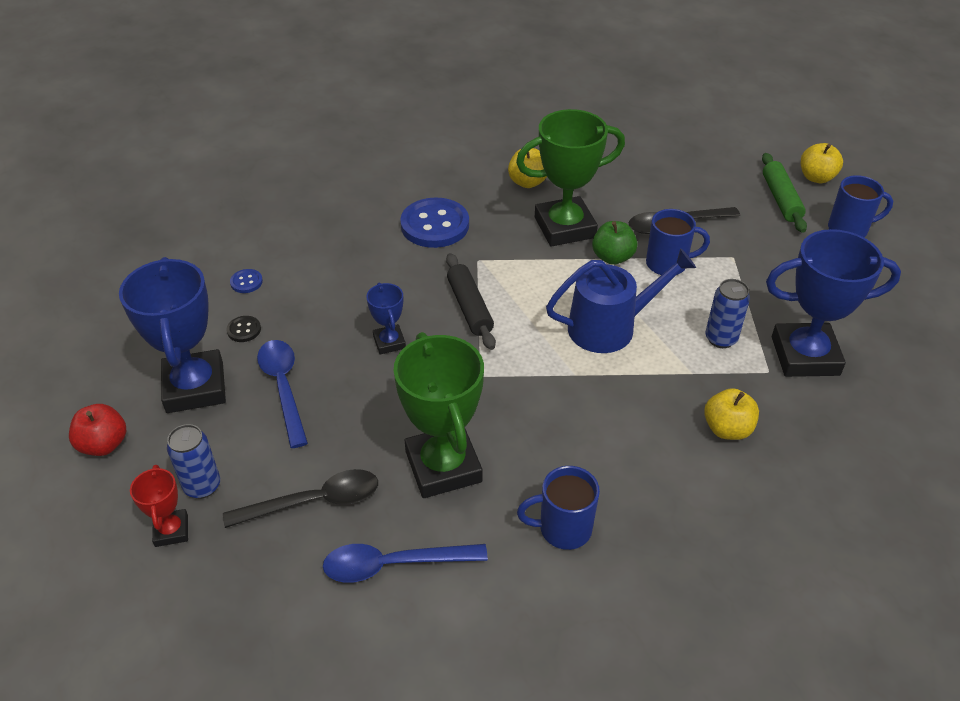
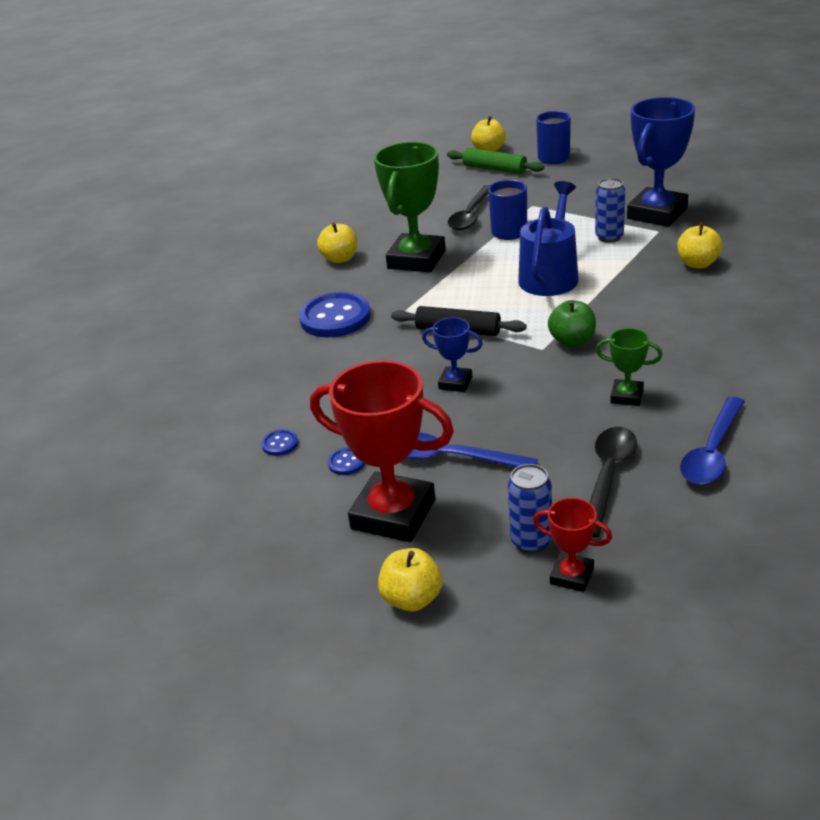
camera: 50 degrees left, 10 degrees down
red apple [69,404,126,456] -> yellow apple [378,548,443,611]
blue trophy [119,257,226,413] -> red trophy [310,360,454,542]
black button [227,316,261,342] -> blue button [328,447,365,475]
green trophy [393,332,484,498] -> green trophy [596,328,663,406], size x0.49
blue mug [517,466,600,550] -> none
green apple [592,221,637,265] -> green apple moved to [548,300,596,347]

